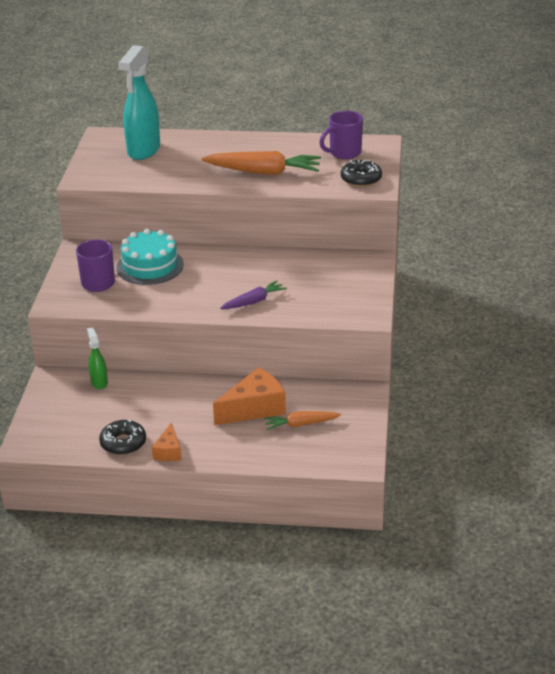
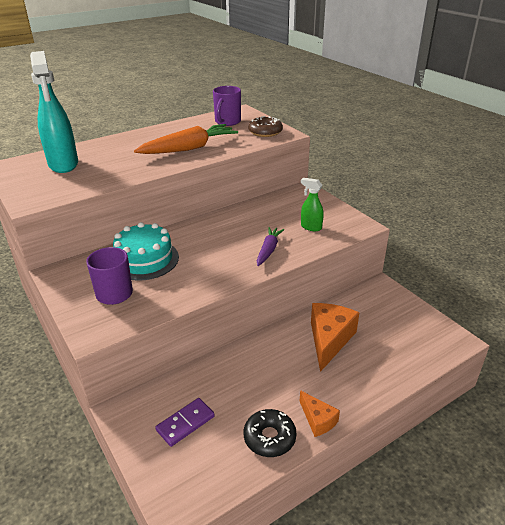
camera: 40 degrees left, 0 degrees up
green spray bottle [87,327,108,389] -> green spray bottle moved to [301,178,324,231]
orange carrot [264,411,341,430] -> none
black donut [341,160,382,187] -> brown donut [248,116,283,137]
none -> purple domino [155,398,215,447]

